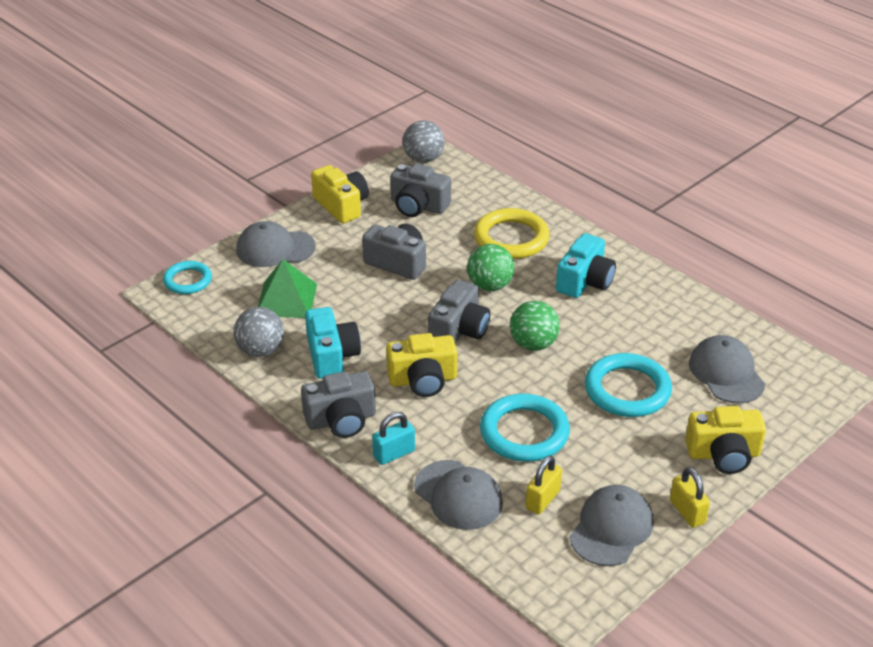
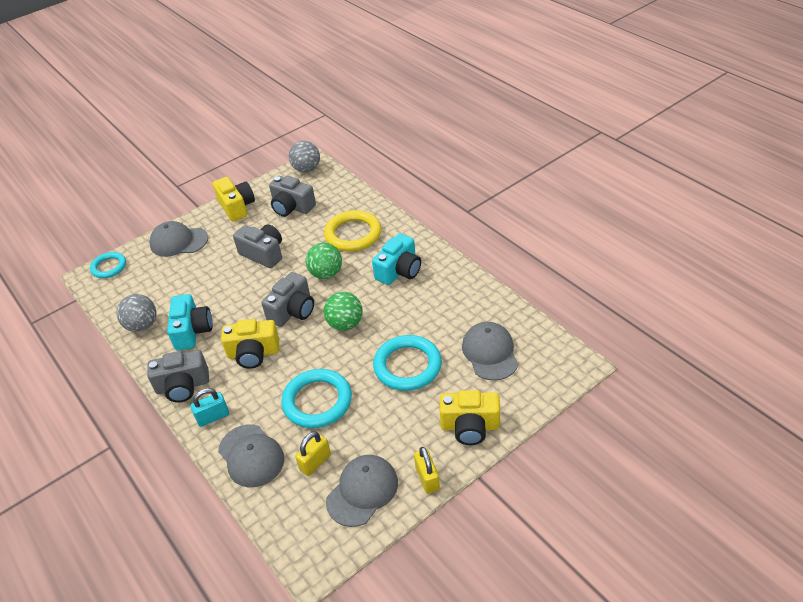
camera: 10 degrees right, 5 degrees up
green pyramid [258,259,317,318] -> none

